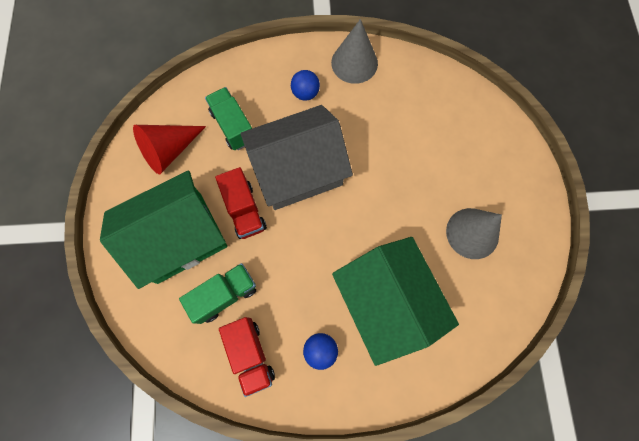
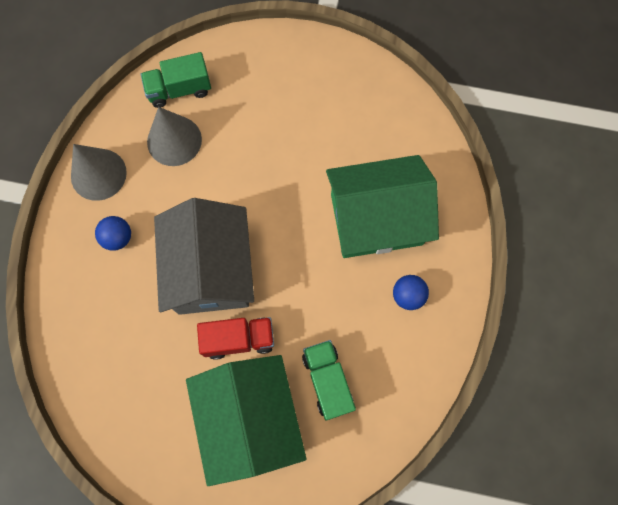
camera: 75 degrees left, 0 degrees up
red cone [133,125,206,174] -> none
green truck [205,87,252,150] -> green truck moved to [141,52,211,108]
red truck [219,317,275,397] -> none
grey cone [446,208,502,259] -> grey cone moved to [147,107,202,166]

